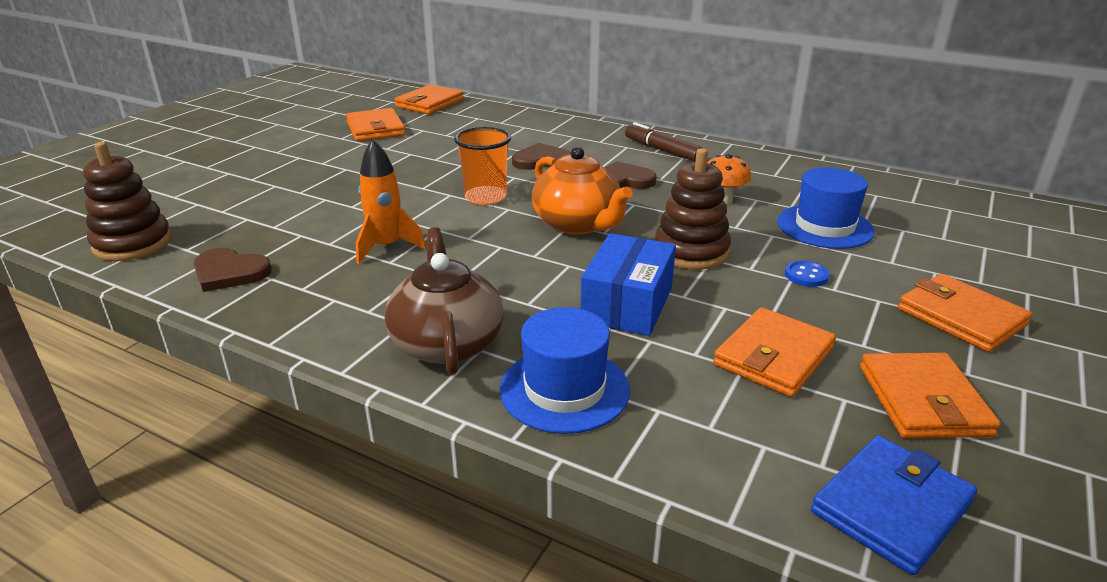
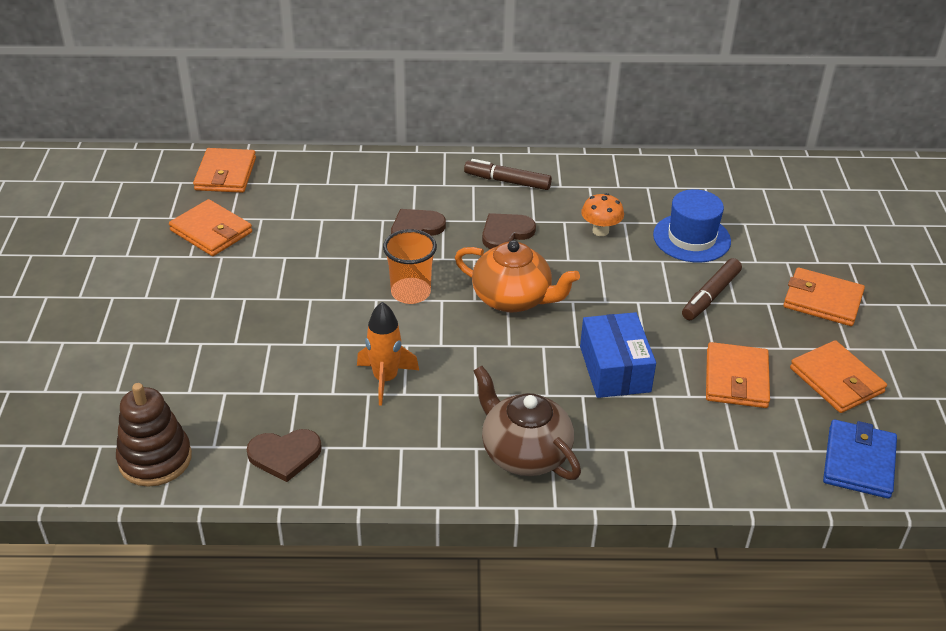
camera: 30 degrees left, 10 degrees up
blue hat [500,307,630,434] -> none
brown stacking toy [655,148,731,270] -> none
blue button [785,260,830,287] -> brown marker [682,258,742,320]

